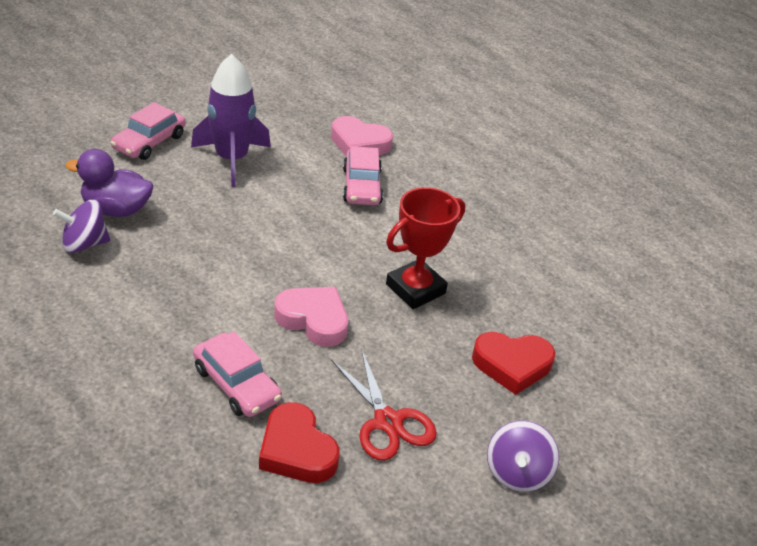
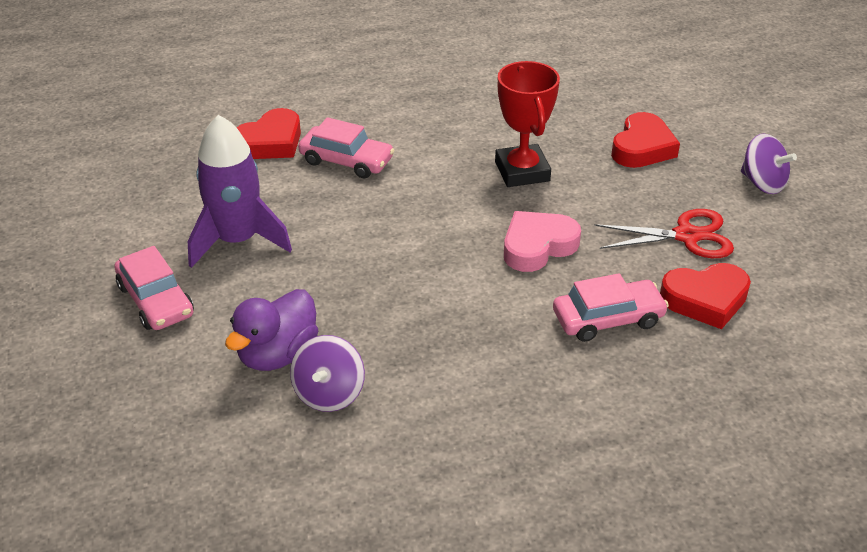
camera: 60 degrees left, 0 degrees up
pink heart [331,116,393,156] -> red heart [237,108,301,159]

